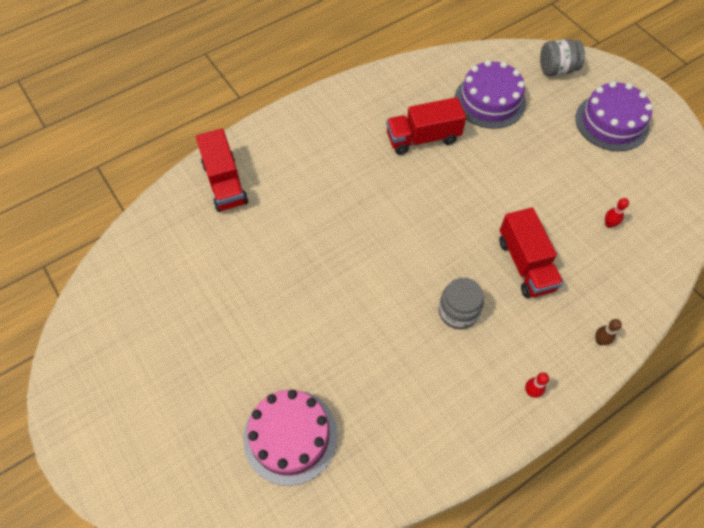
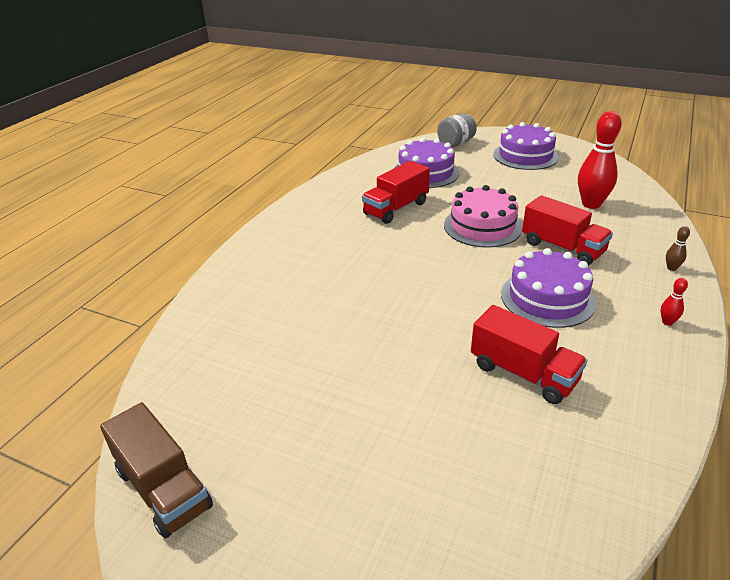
camera: 30 degrees left, 25 degrees down
red truck [196,128,248,212] -> red truck moved to [471,305,587,404]
pink cake [243,390,338,486] -> pink cake moved to [444,185,522,248]
grey jar [439,278,484,329] -> purple cake [501,248,596,328]
red bowling pin [605,198,629,228] -> red bowling pin [578,111,622,209], size x2.34
none -> brown truck [100,402,213,538]

